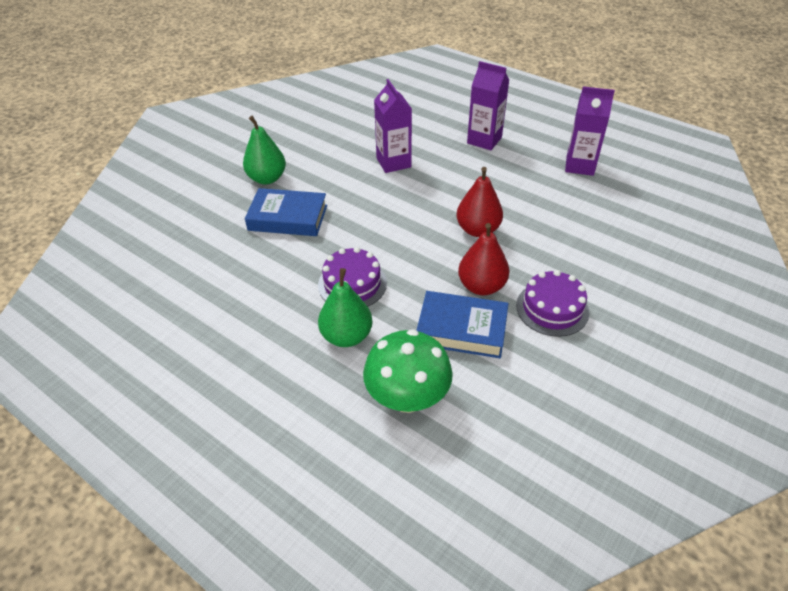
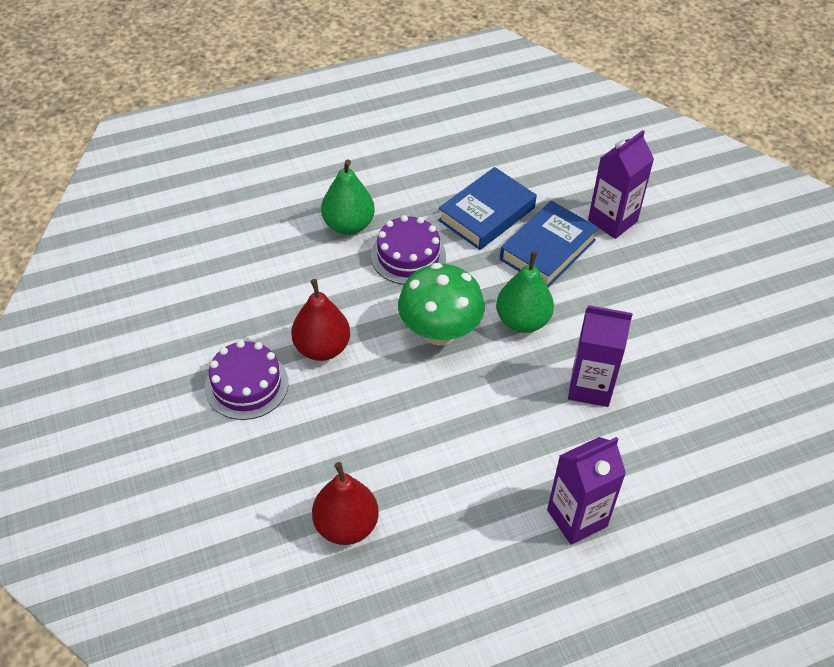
camera: 120 degrees right, 5 degrees up
green pear [243,116,286,184] -> green pear moved to [496,252,554,333]
green mushroom [363,329,453,413] -> green mushroom moved to [398,263,485,345]
blue book [417,291,509,358] -> blue book moved to [438,167,537,250]
red pear [456,167,503,237] -> red pear moved to [312,462,379,545]
purple carton [565,87,615,176] -> purple carton moved to [588,130,654,239]

